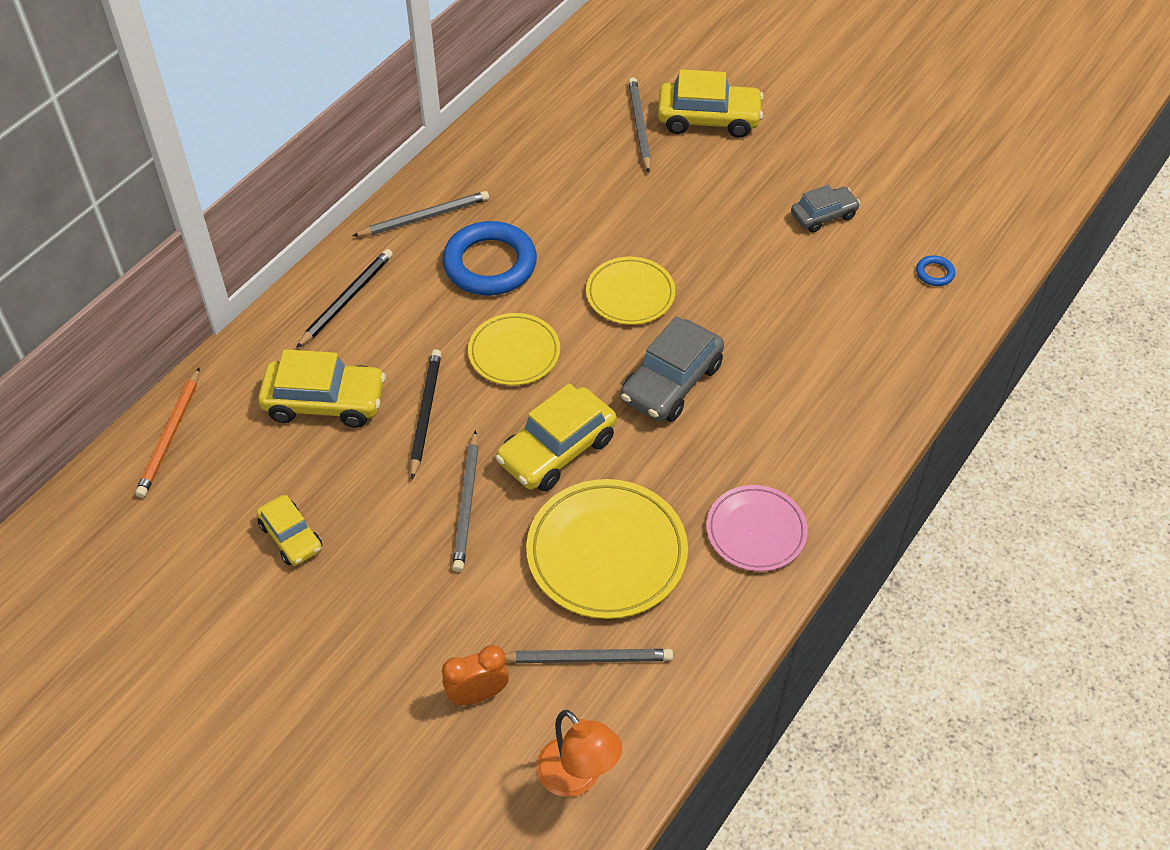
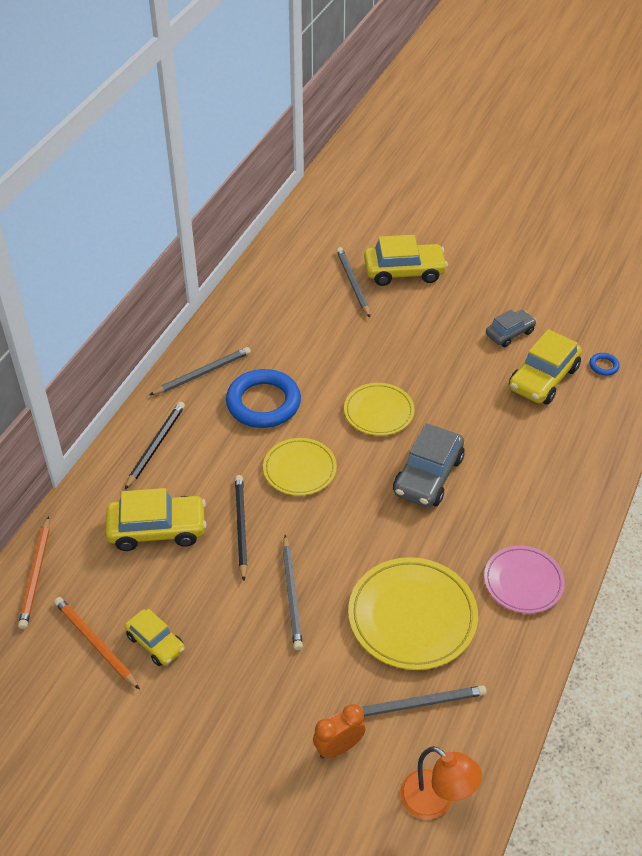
camera: 10 degrees left, 5 degrees down
yellow car [496,383,617,492] -> yellow car moved to [509,329,582,405]
none -> orange pencil [54,597,140,690]

